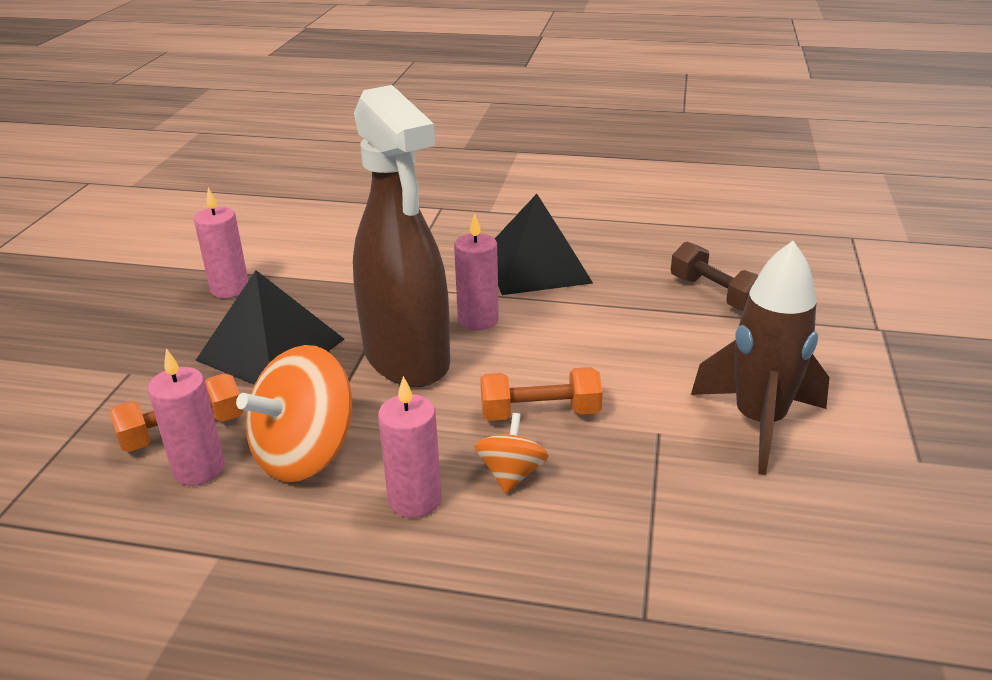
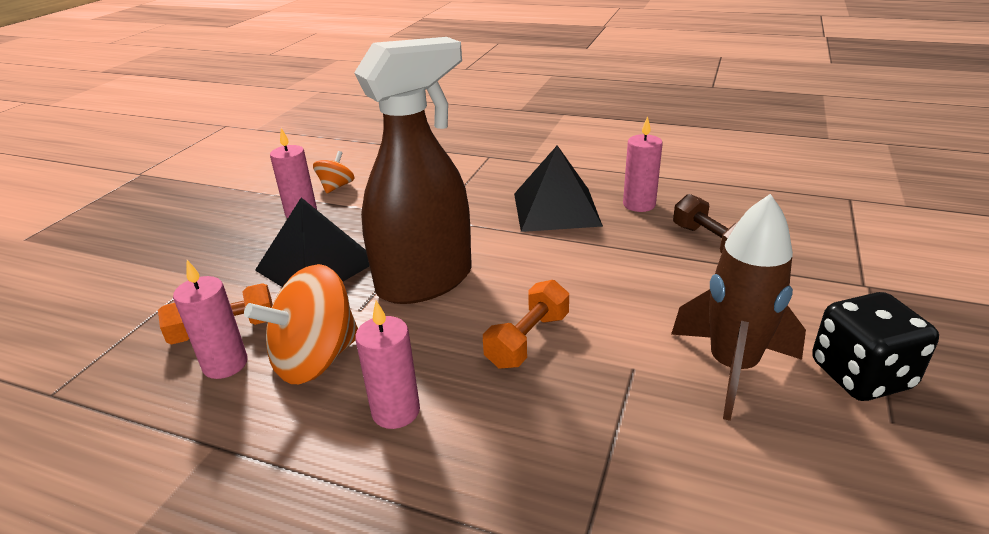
camera: 10 degrees right, 0 degrees up
brown spray bottle [353,85,450,387] -> brown spray bottle turned 105 degrees counterclockwise [354,37,472,304]
pink candle [454,213,499,330] -> pink candle moved to [623,116,663,212]
orange spinning top [475,413,549,494] -> orange spinning top moved to [313,151,355,193]
orange dumbbell [480,367,603,421] -> orange dumbbell turned 60 degrees counterclockwise [483,280,569,369]
none -> black dice [812,292,939,401]

